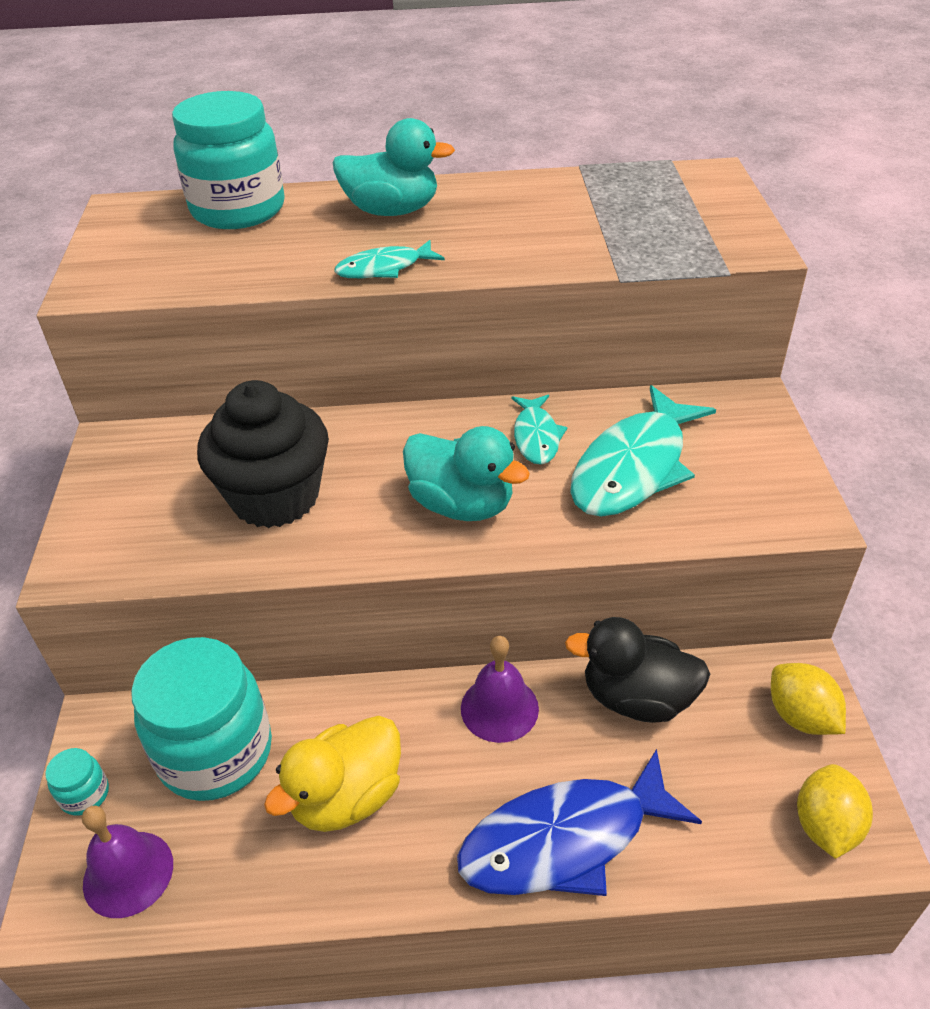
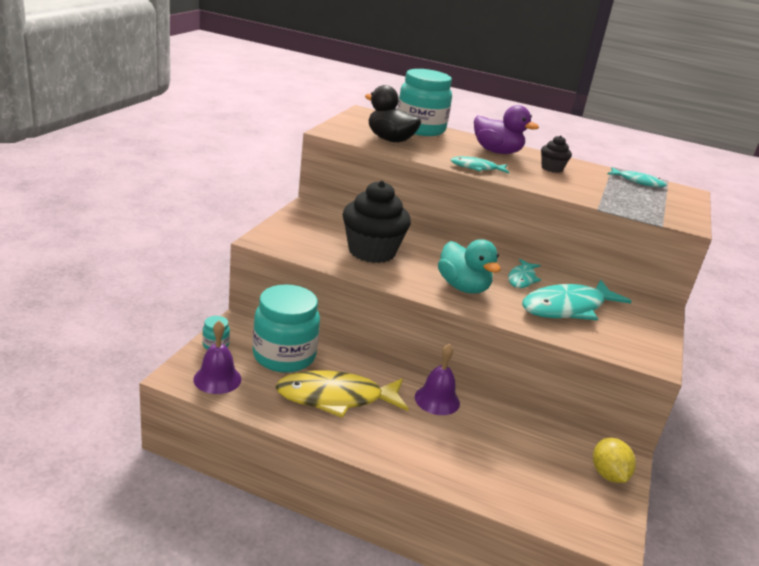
camera: 20 degrees right, 15 degrees down
yellow duck [264,716,401,832] -> yellow fish [275,371,409,418]
turquoise duck [333,118,455,216] -> purple duck [474,105,539,154]
blue fish [457,749,702,896] -> none
black duck [565,617,710,723] -> black duck moved to [365,85,421,142]
yellow lemon [797,764,873,859] -> none
none -> black cupcake [541,135,572,173]
none -> turquoise fish [607,167,667,187]

